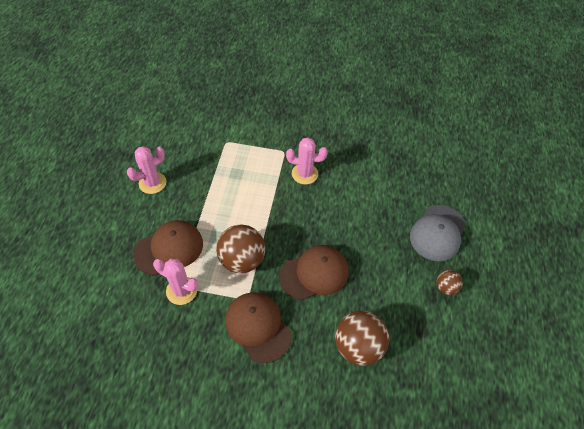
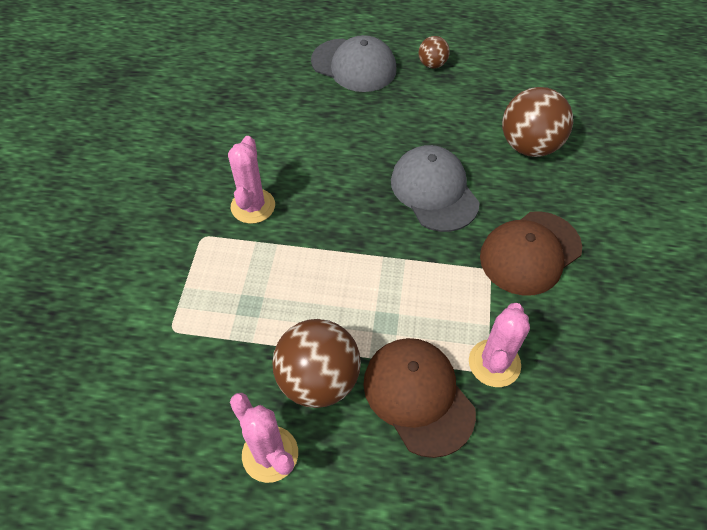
camera: 90 degrees left, 0 degrees up
brown ball [216,224,265,273] -> brown ball moved to [272,319,361,408]
brown cap [279,245,348,300] -> grey cap [391,145,480,232]

